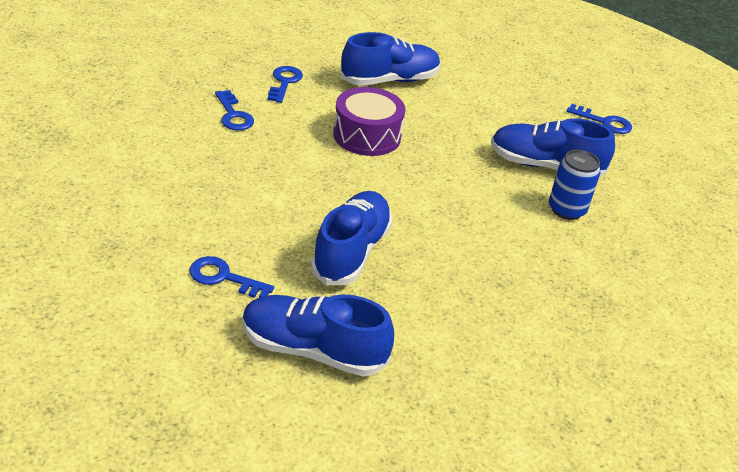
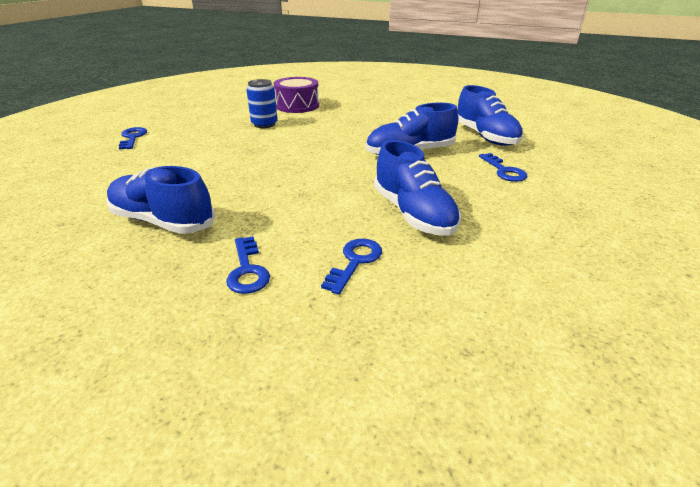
camera: 125 degrees left, 5 degrees down
blue key [268,66,303,103] -> blue key turned 75 degrees counterclockwise [226,236,270,294]
purple drum [333,87,406,156] -> purple drum moved to [274,77,319,113]
blue shoe [491,118,615,178] -> blue shoe moved to [374,140,461,236]

